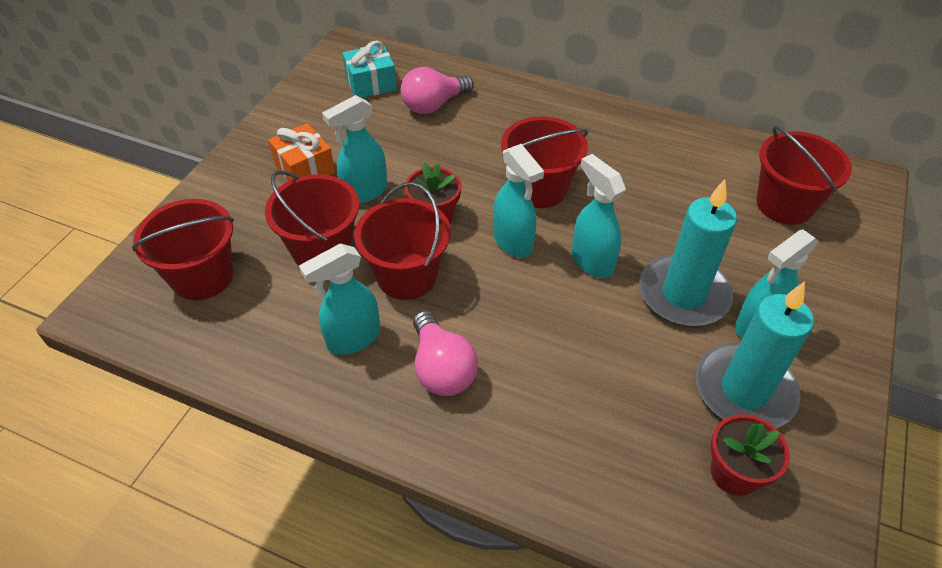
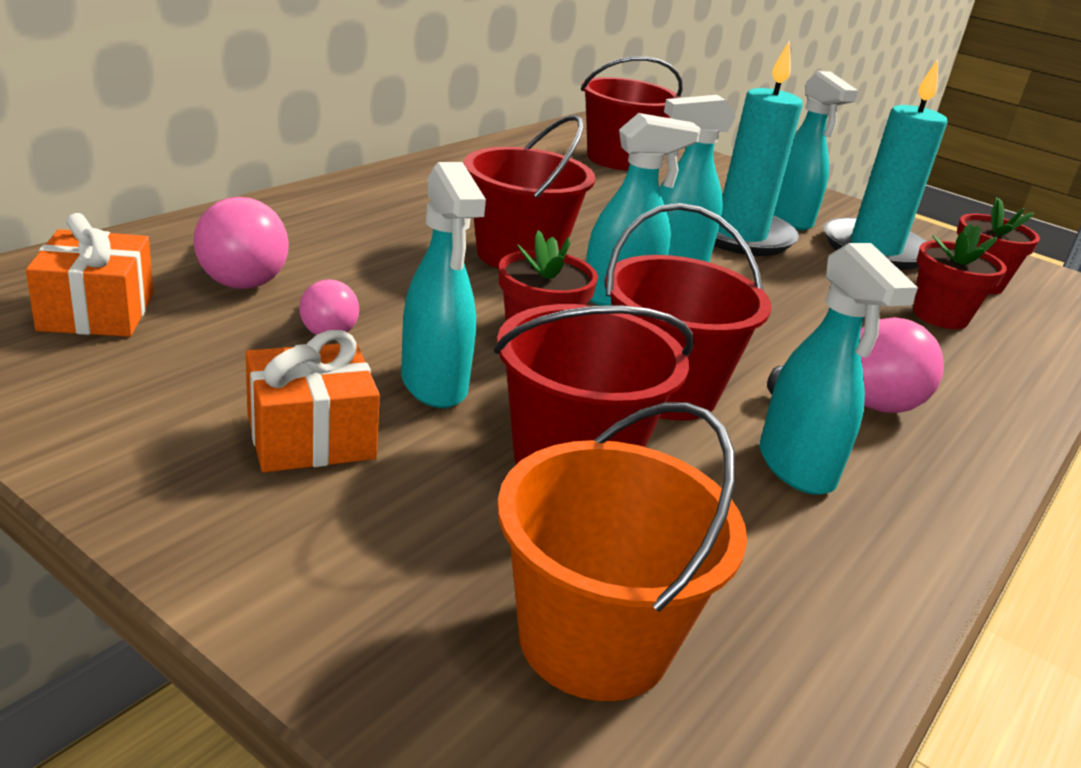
camera: 80 degrees left, 20 degrees down
red bucket [132,199,234,300] -> orange bucket [497,402,747,701]
turquoise gift [342,41,397,98] -> orange gift [26,213,154,337]
none -> pink light bulb [299,279,359,335]
none -> red flower pot [913,223,1007,329]

